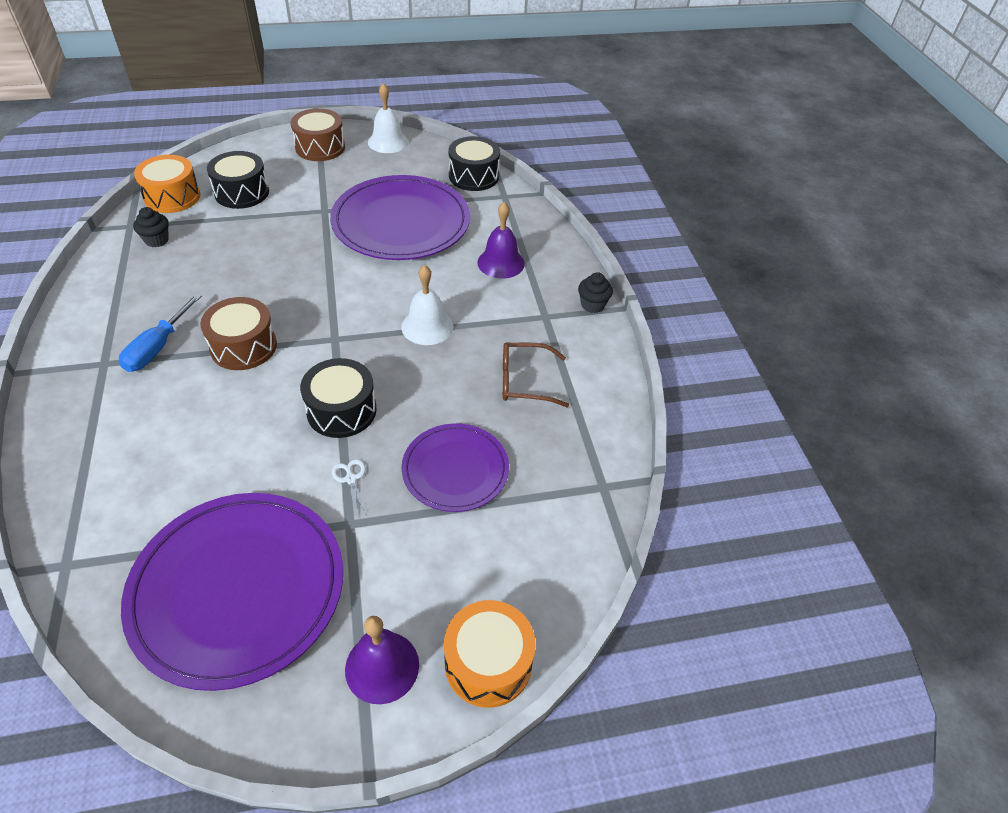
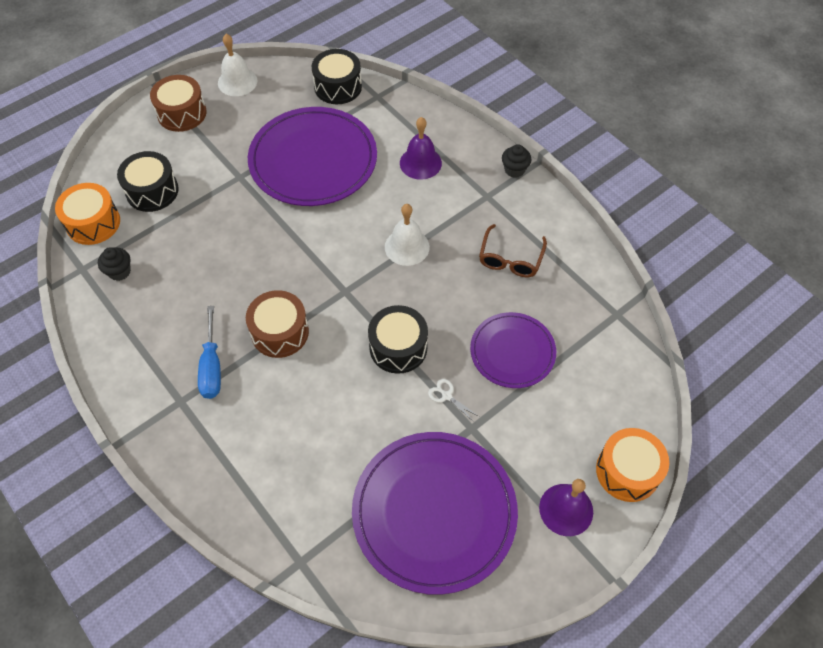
camera: 25 degrees left, 10 degrees up
brown glasses [503,343,569,407] -> brown glasses turned 45 degrees counterclockwise [479,224,547,277]

